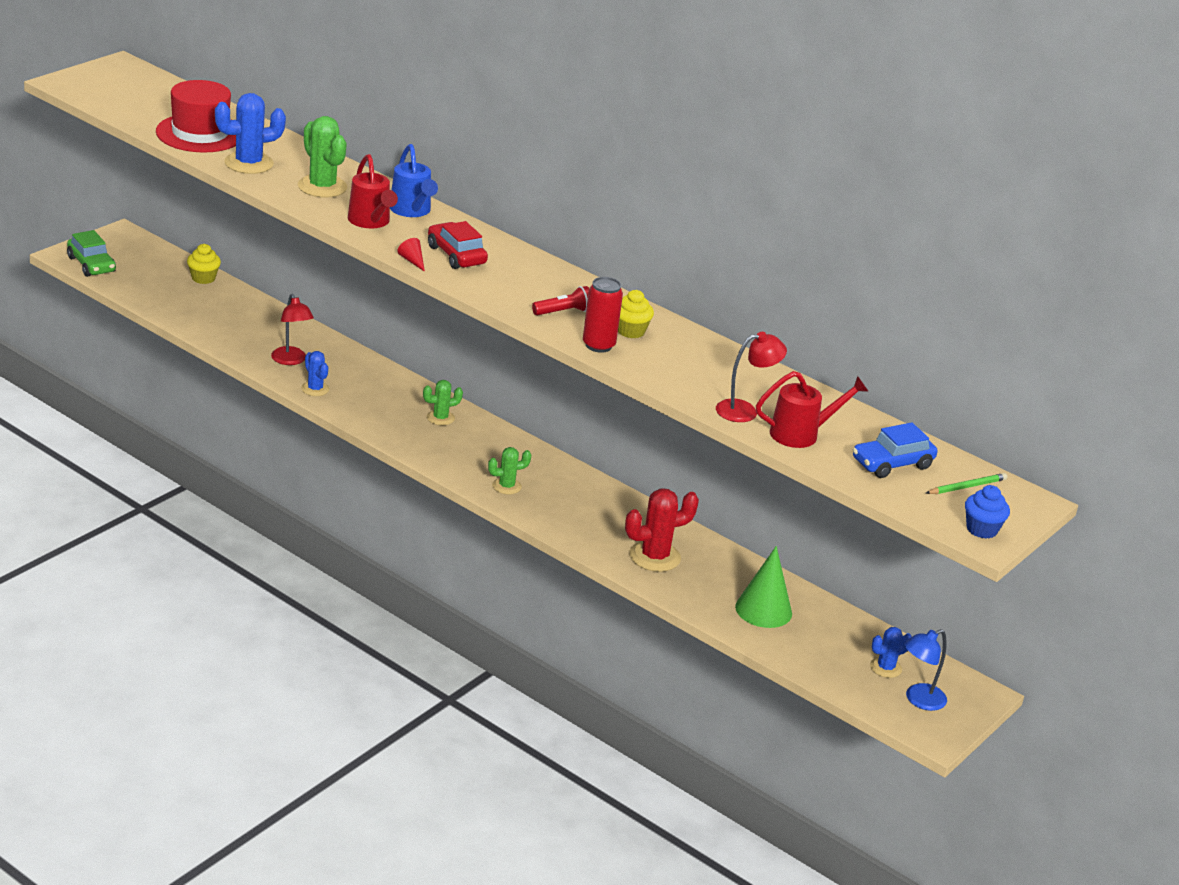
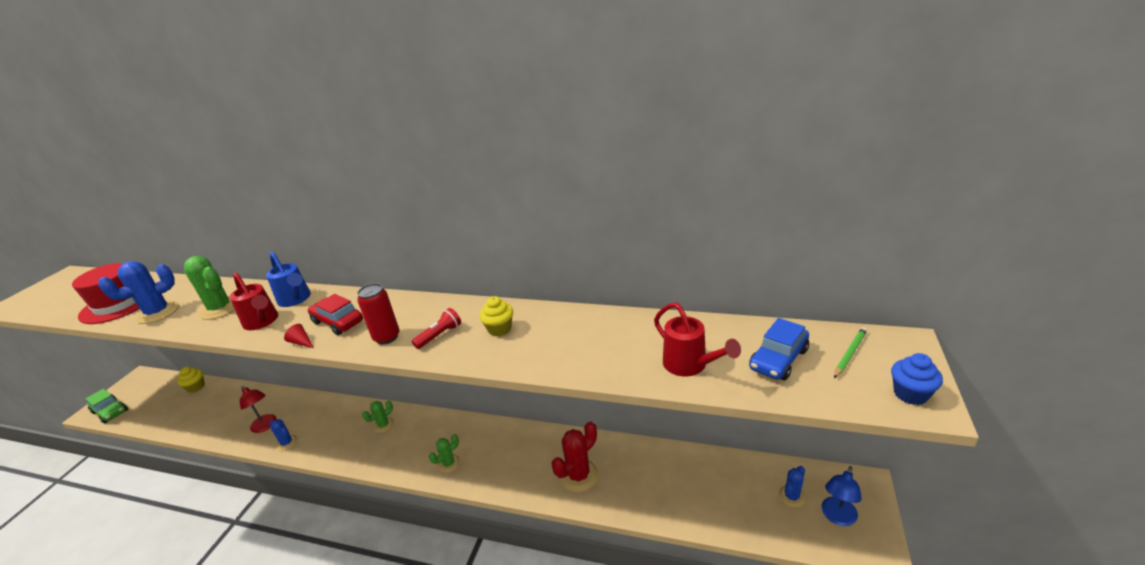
camera: 15 degrees left, 0 degrees up
red can [583,277,623,353] -> red can moved to [357,283,399,345]
red lamp [716,332,787,422] -> none
green cone [735,546,792,628] -> none
red watering can [756,371,869,448] -> red watering can turned 90 degrees clockwise [654,302,741,376]

